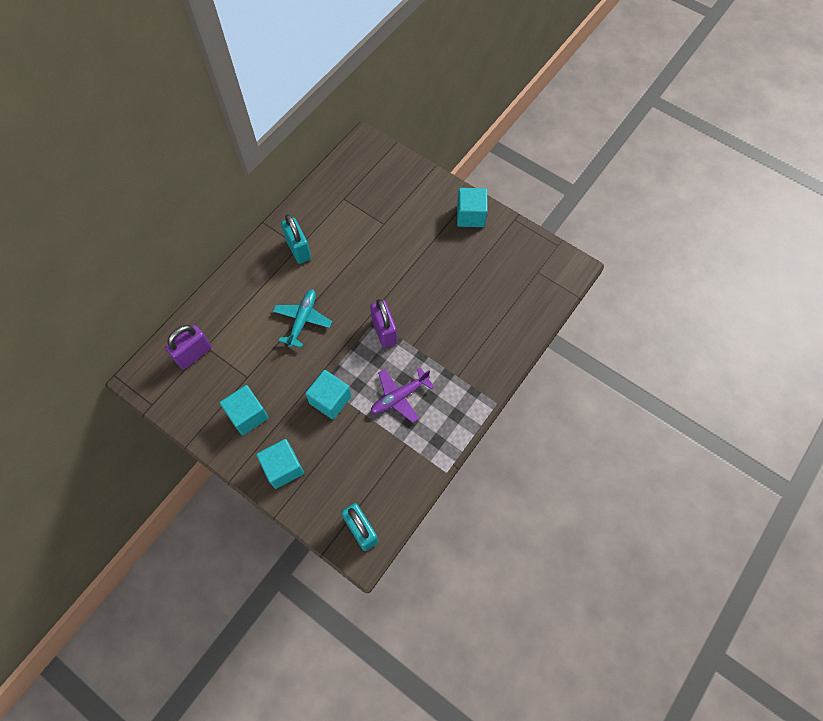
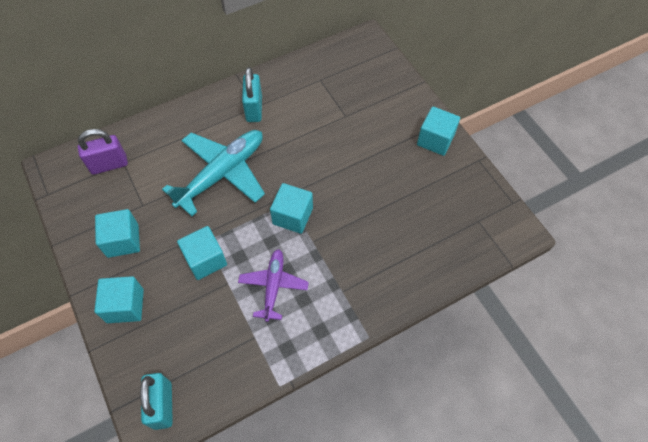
camera: 25 degrees right, 5 degrees down
turquoise plane [273,290,332,348] -> turquoise plane [162,130,265,216], size x1.70
purple padlock [370,299,397,348] -> turquoise cube [270,183,313,234]
purple plane [371,368,434,423] -> purple plane turned 105 degrees clockwise [238,249,309,322]

